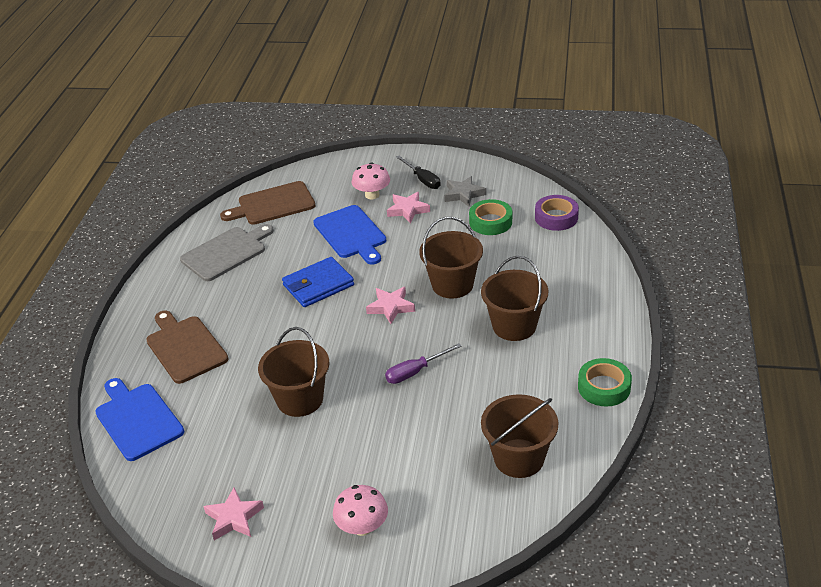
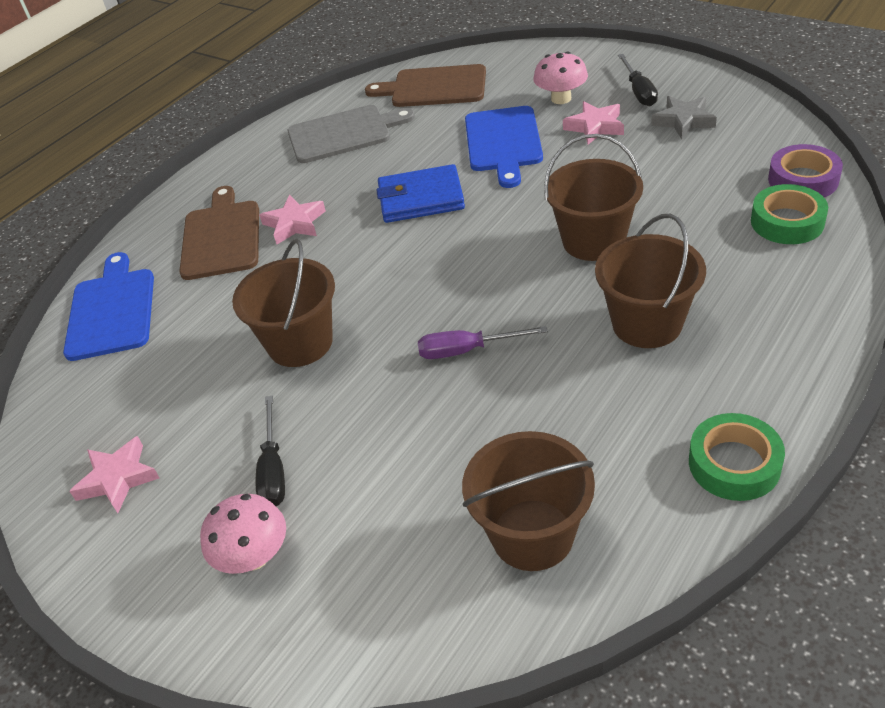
camera: 30 degrees right, 5 degrees up
pink star [366,287,415,324] -> pink star moved to [259,195,326,244]
green tape [469,199,512,235] -> green tape moved to [751,184,828,244]
none -> black screwdriver [256,395,285,506]

